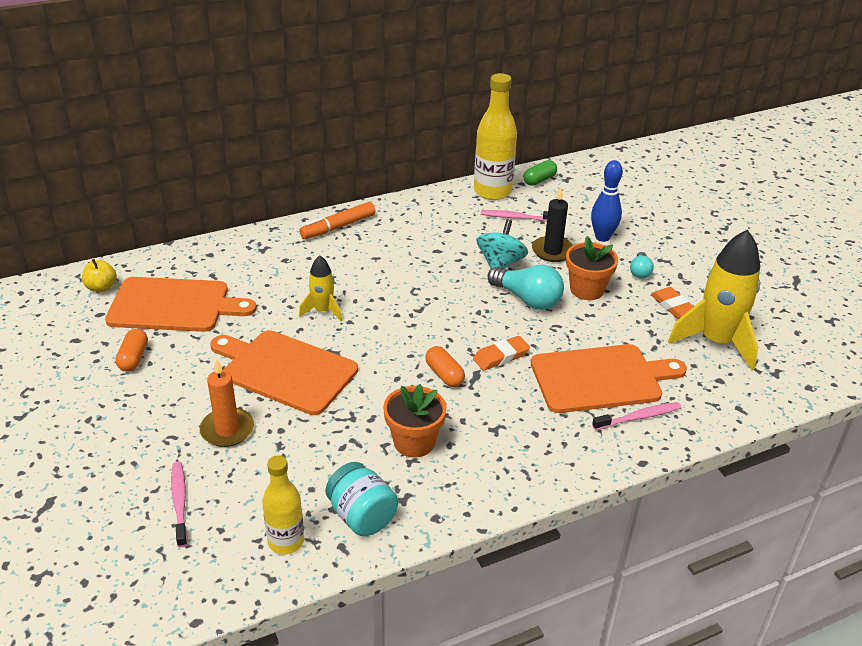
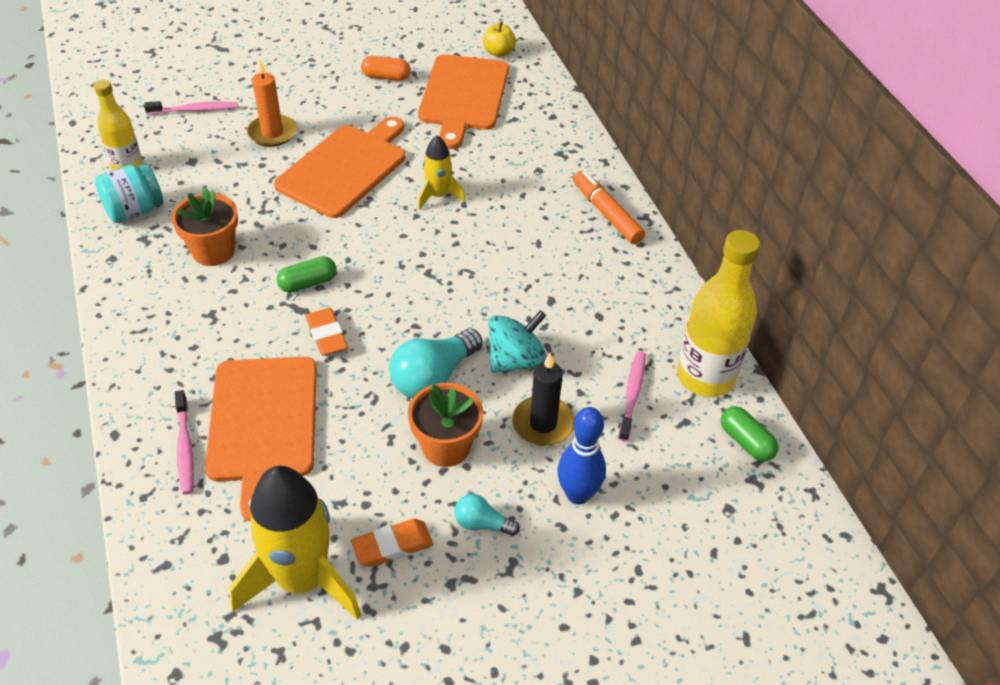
camera: 95 degrees right, 10 degrees up
orange capsule [425,346,465,387] -> green capsule [277,256,337,293]
turquoise spinning top [476,219,528,269] -> turquoise spinning top turned 60 degrees counterclockwise [488,310,547,373]

